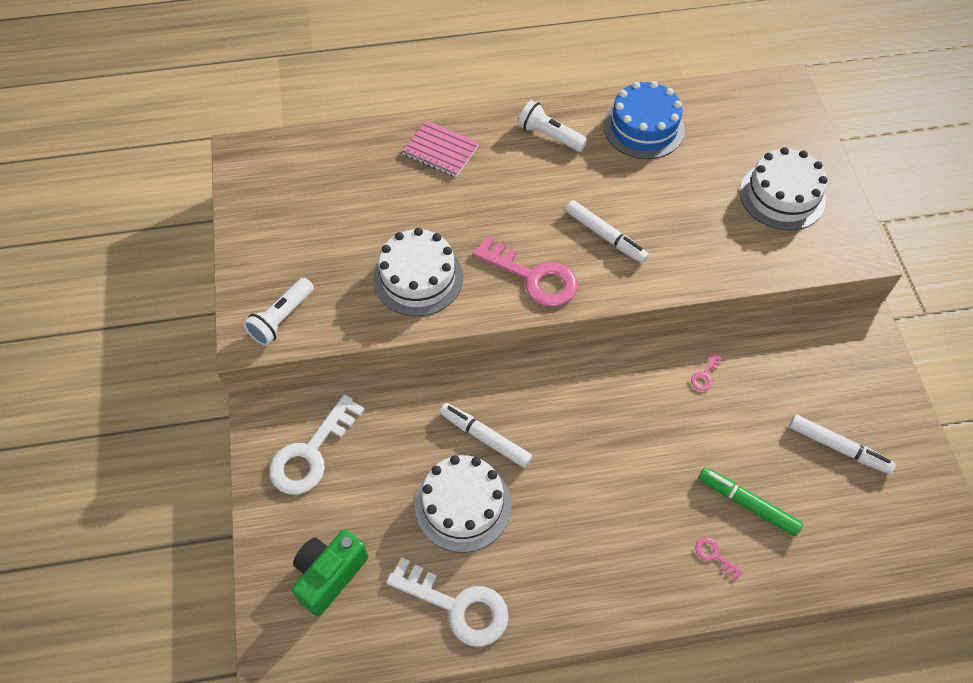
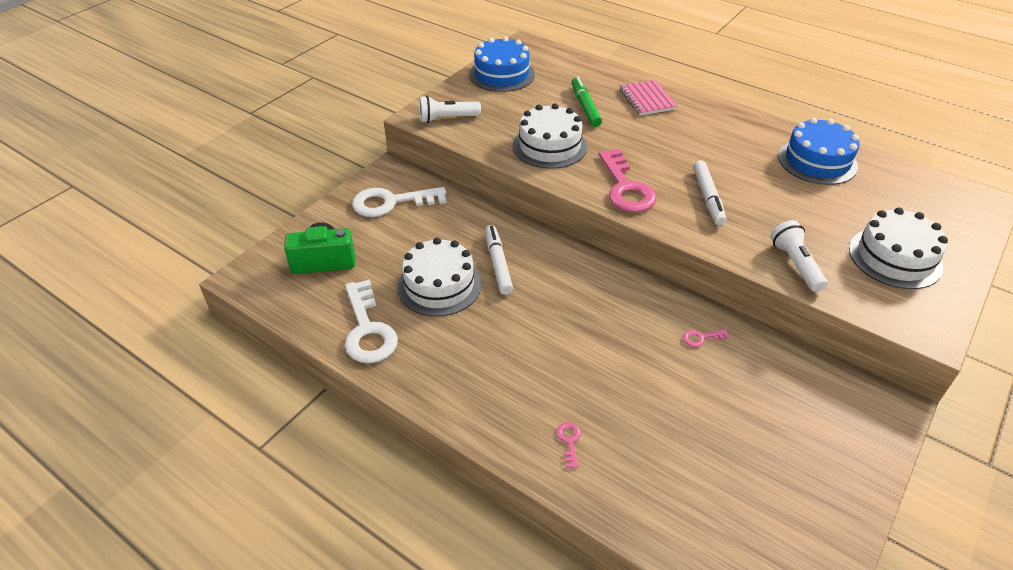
camera: 45 degrees right, 15 degrees down
white flashlight [518,100,588,152] -> white flashlight moved to [771,220,828,292]
green marker [698,467,803,537] -> green marker moved to [572,77,602,127]
white marker [789,415,896,474] -> none
none -> blue cake [469,37,535,92]

